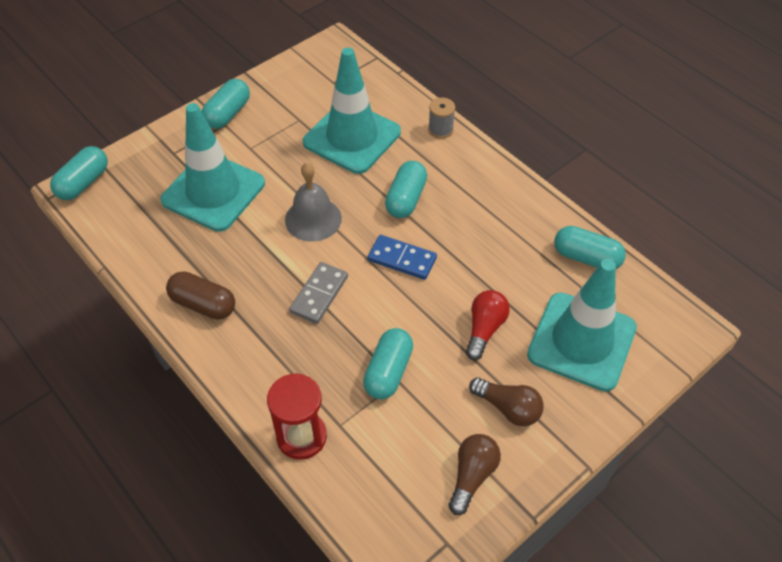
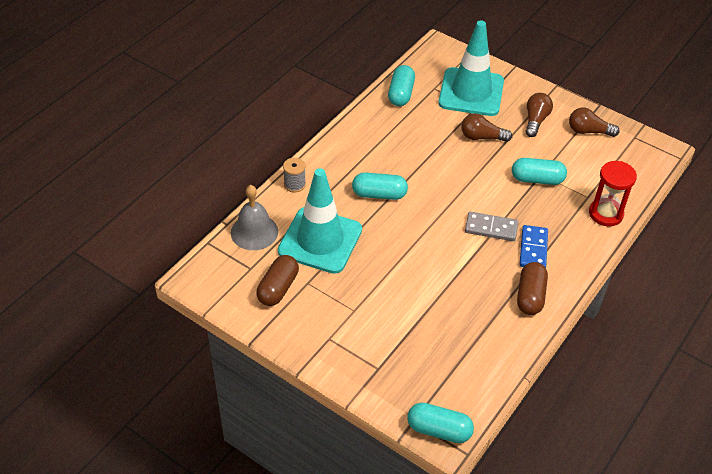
camera: 105 degrees left, 5 degrees down
turquoise traffic cone [160,103,265,232] -> none
turquoise capsule [202,79,250,129] -> none
grey bell [285,163,342,242] -> grey bell moved to [231,185,278,250]
blue domino [368,235,437,280] -> blue domino moved to [519,225,548,268]
red light bulb [466,290,510,360] -> brown light bulb [461,114,512,142]
none -> brown capsule [256,255,299,306]

